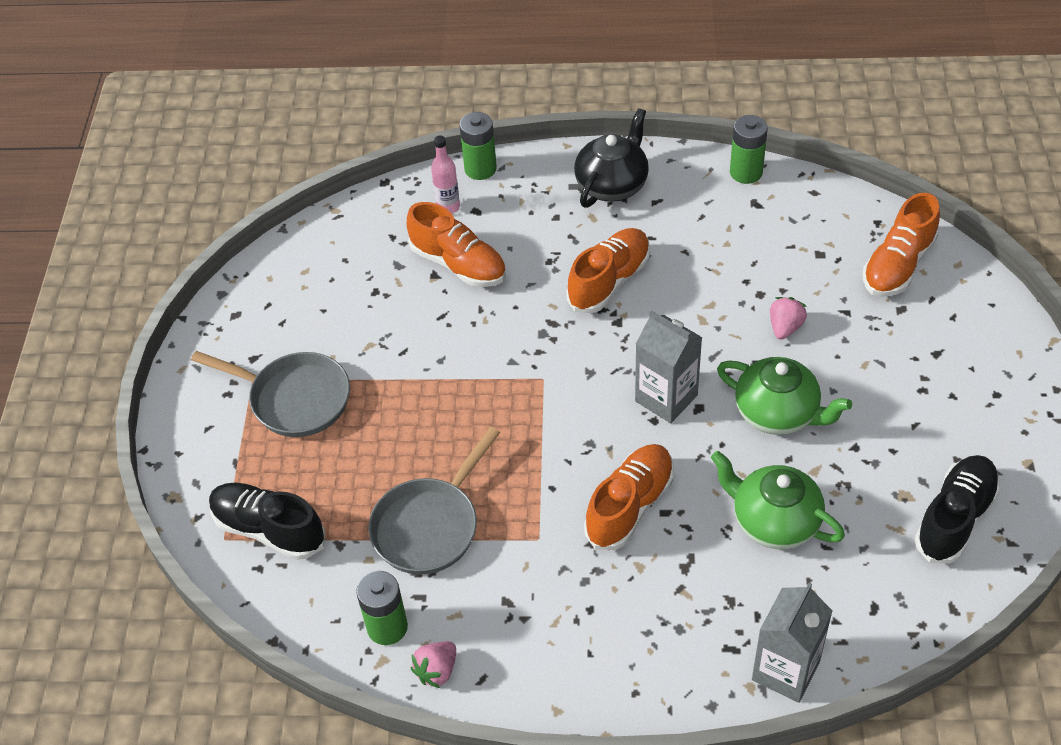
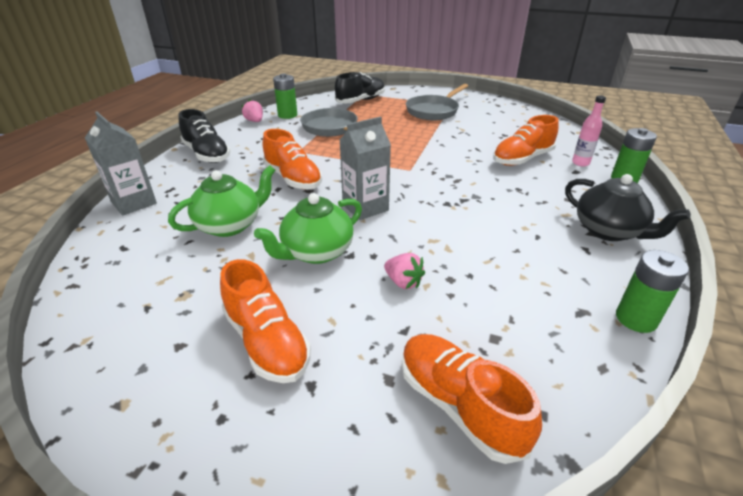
camera: 105 degrees right, 15 degrees down
orange shoe [567,228,650,313] -> orange shoe moved to [220,259,311,383]
black shoe [914,455,1000,564] -> black shoe moved to [179,109,231,163]

